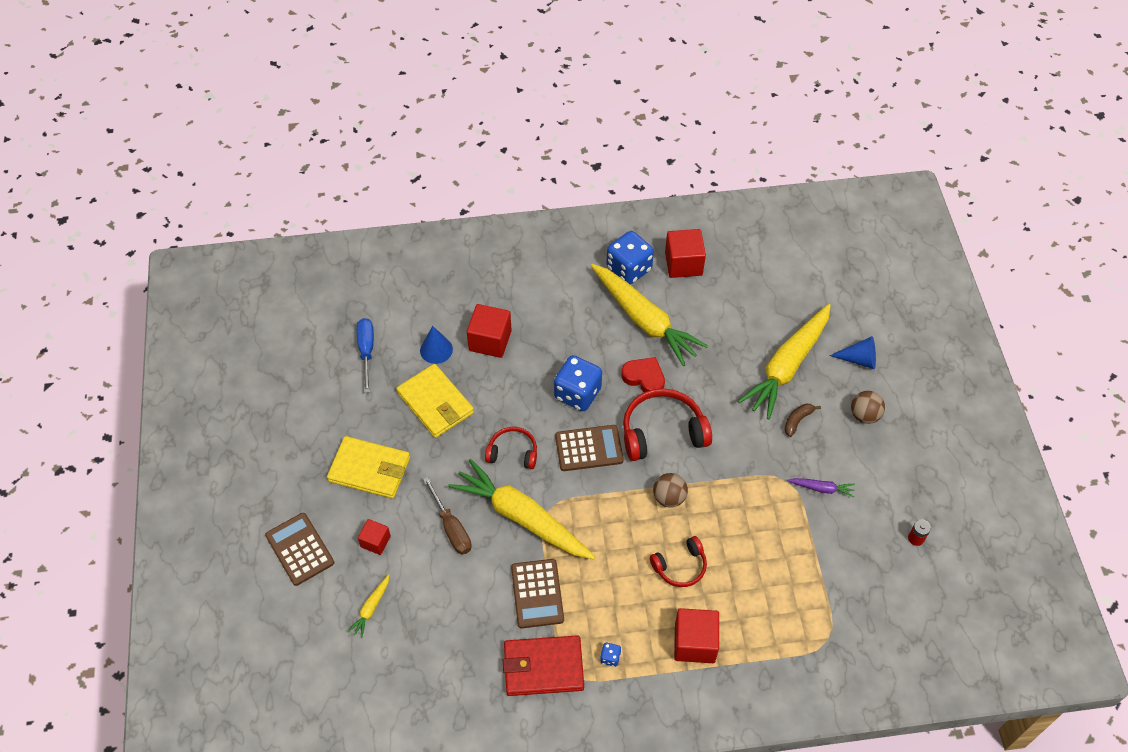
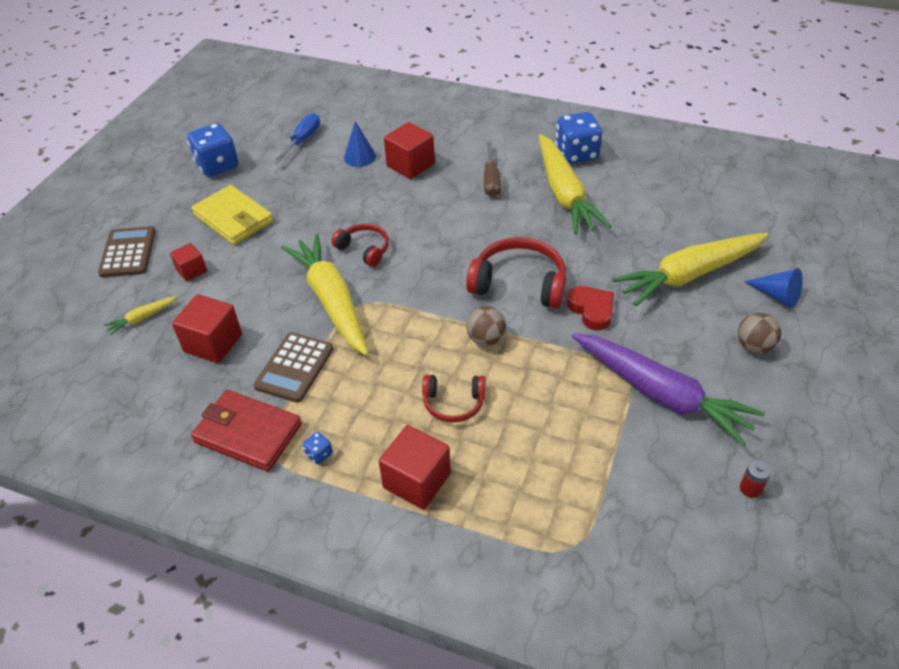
camera: 30 degrees right, 10 degrees down
yellow wallet [396,364,474,438] -> none
brown screwdriver [423,477,472,555] -> brown screwdriver moved to [484,140,501,197]
blue dice [554,355,602,411] -> blue dice moved to [187,123,238,177]
brown calculator [555,425,624,471] -> none
red heart [621,357,665,392] -> red heart moved to [567,286,614,330]
red cube [665,229,706,278] -> red cube moved to [172,294,242,363]
brown banana [784,404,821,437] -> none
purple carrot [787,478,855,497] -> purple carrot [572,333,765,446], size x2.44

